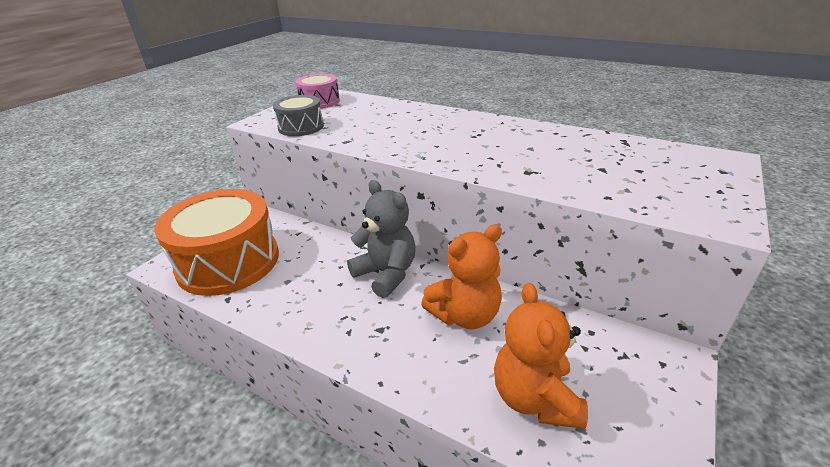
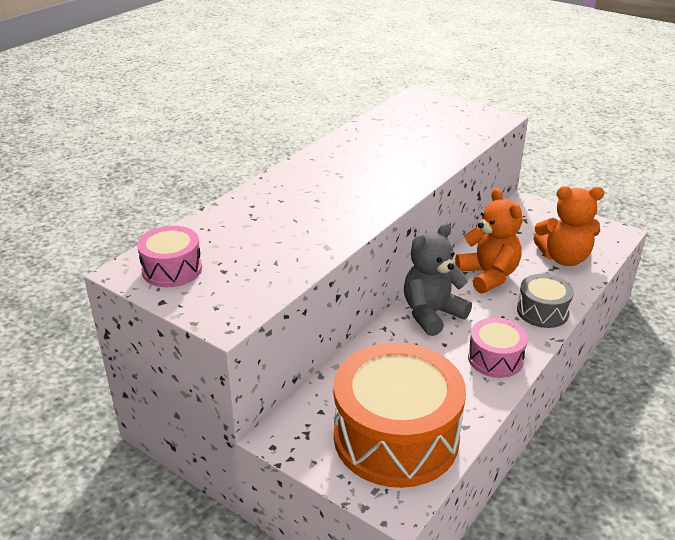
camera: 85 degrees left, 0 degrees up
grey drum [273,95,324,136] -> grey drum moved to [517,274,574,328]
none -> pink drum [468,318,528,378]

